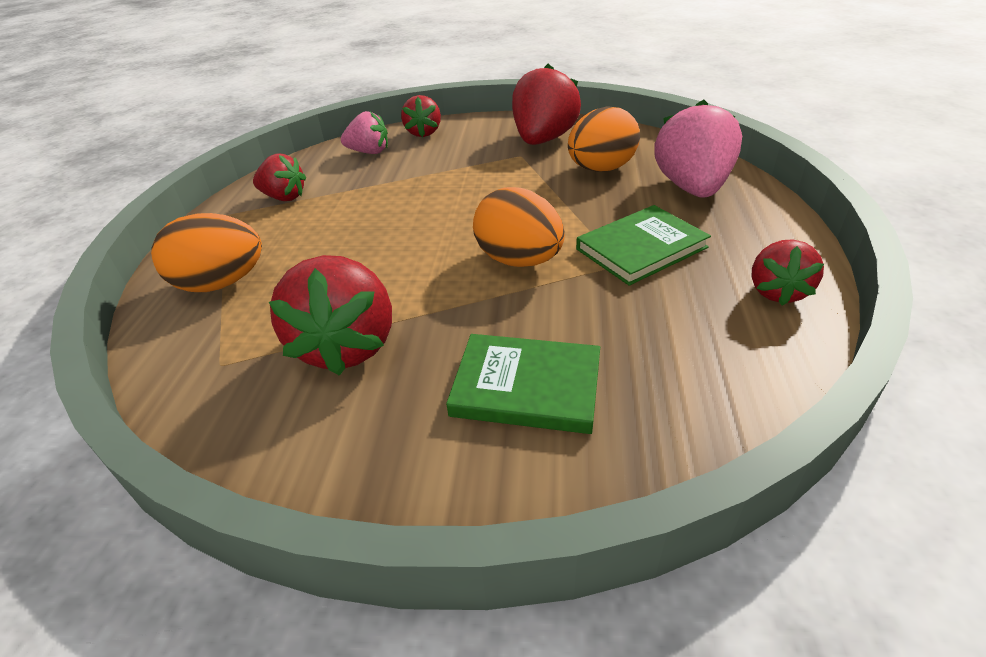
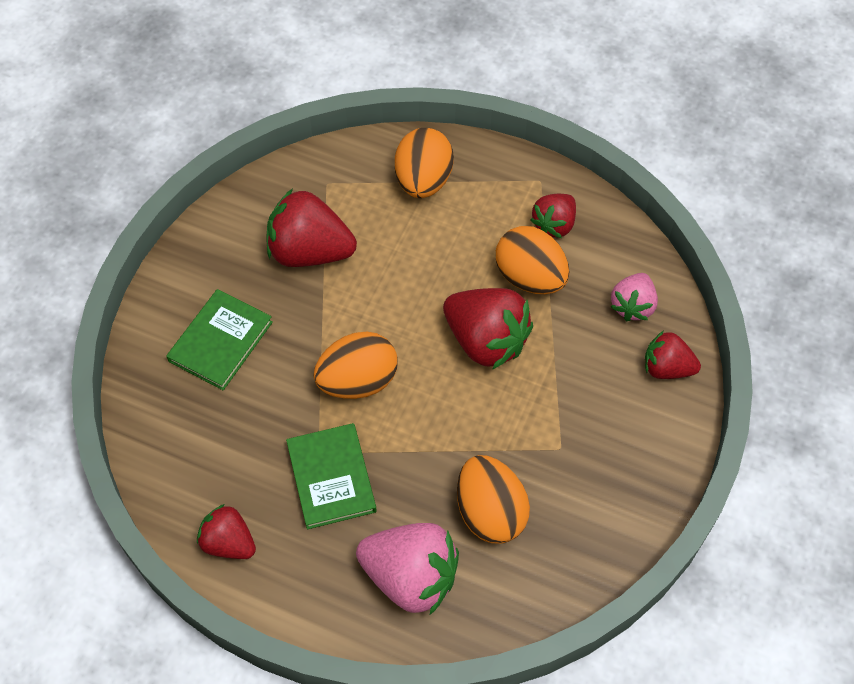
camera: 105 degrees right, 20 degrees up
red strawberry [512,64,581,145] -> red strawberry moved to [443,288,533,370]
none -> orange egg [496,226,569,294]

